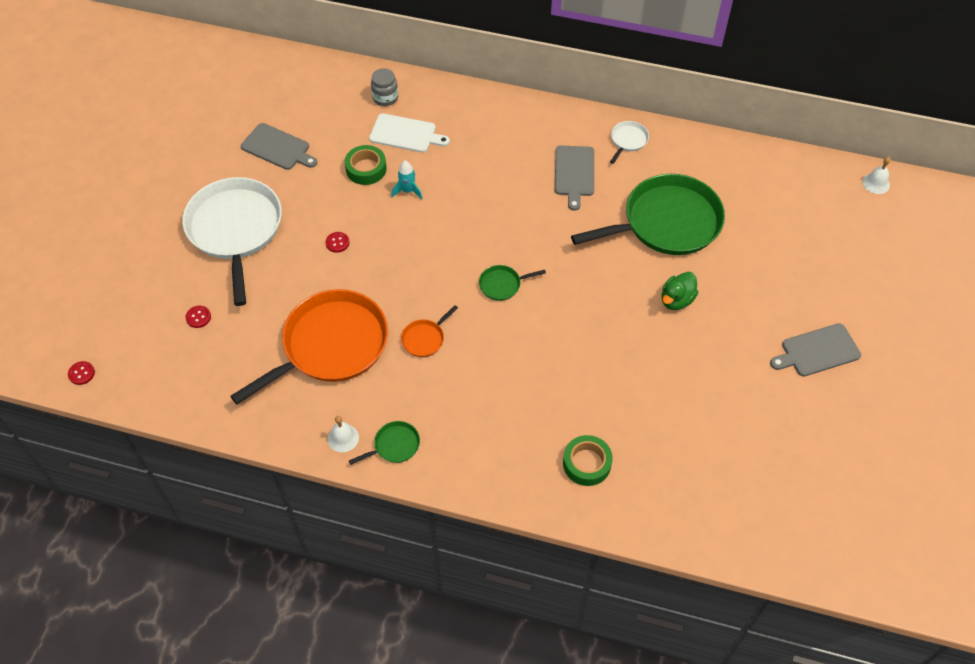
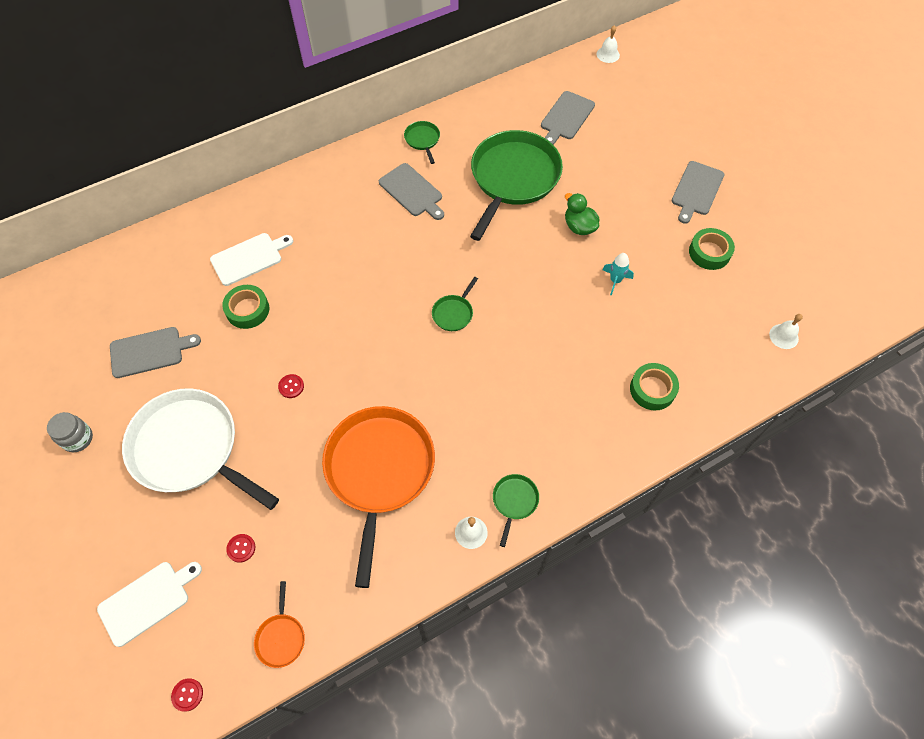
camera: 45 degrees left, 5 degrees up
grey jar [371,68,398,106] -> grey jar moved to [47,412,93,452]
turquoise rocket [391,161,423,200] -> turquoise rocket moved to [602,253,634,296]
orange pan [401,305,458,357] -> orange pan moved to [254,581,305,668]
white pan [610,121,649,164] -> green pan [404,121,440,164]
green duck [662,272,698,310] -> green duck turned 150 degrees clockwise [565,193,599,235]
none -> white cutting board [97,562,202,647]
none -> grey cutting board [541,91,595,145]
none -> green tape [689,228,735,270]
none -> white bell [769,314,803,349]

